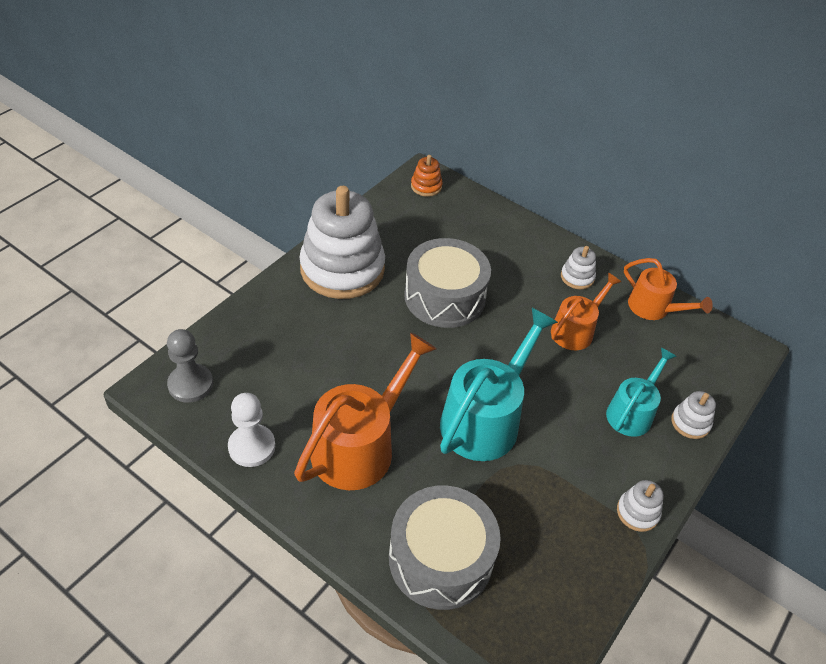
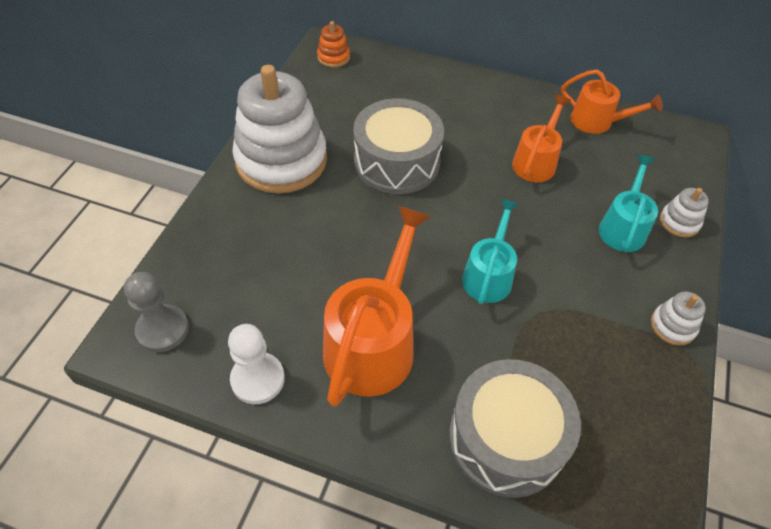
camera: 15 degrees left, 5 degrees up
turquoise watering can [440,308,558,461] -> turquoise watering can [462,199,519,304], size x0.60
white stacking toy [561,246,596,289] -> none

